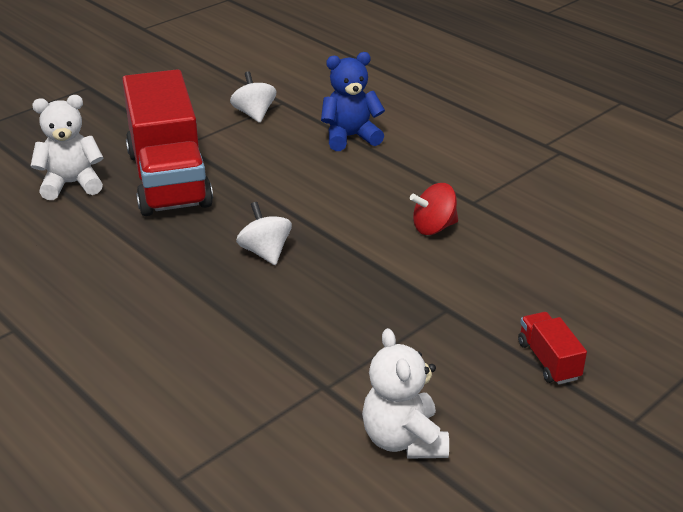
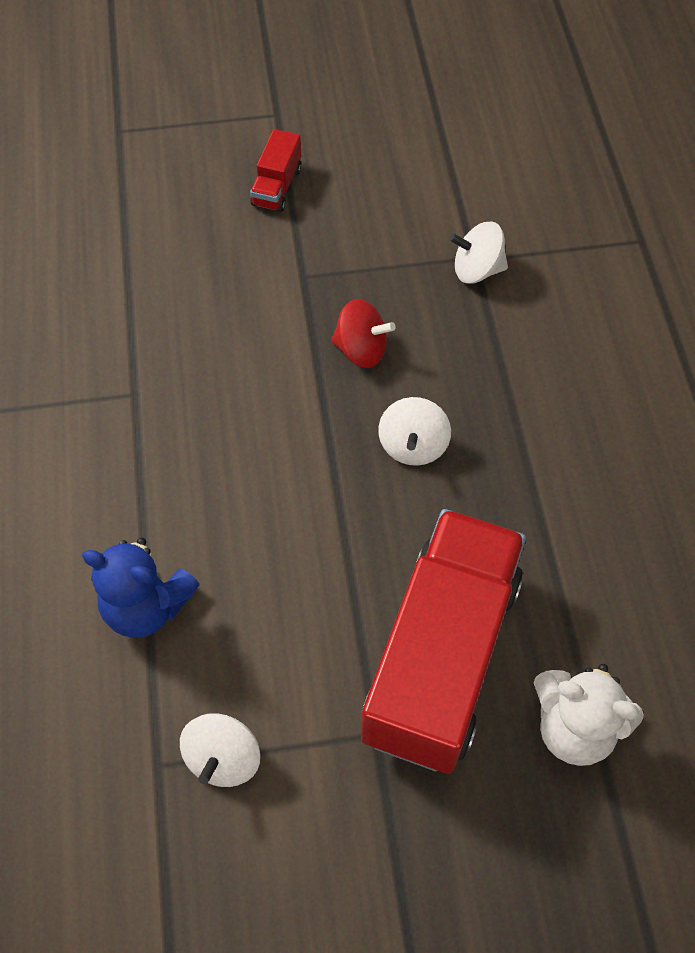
camera: 145 degrees left, 25 degrees up
white teddy bear [362,328,449,459] -> none
red spinning top [410,183,458,235] -> red spinning top moved to [331,299,396,368]
none -> white spinning top [449,222,508,284]

